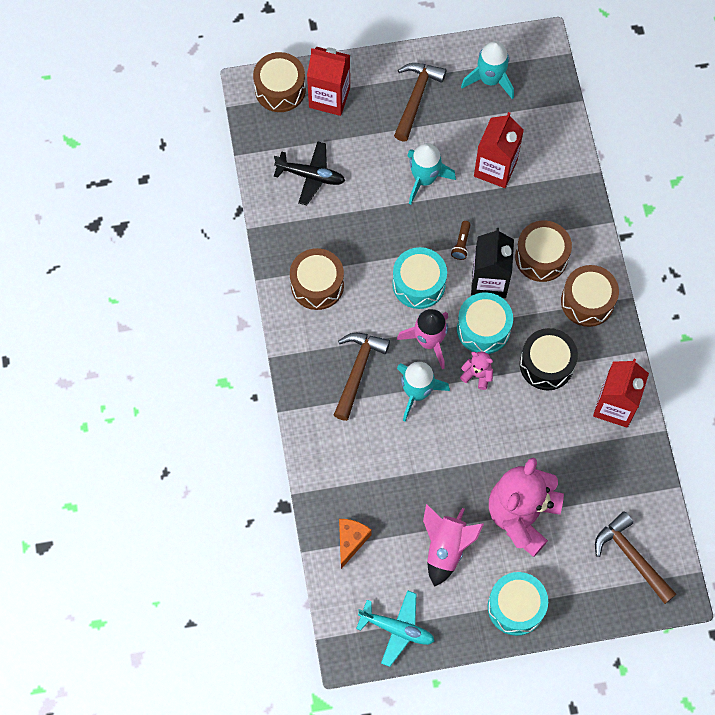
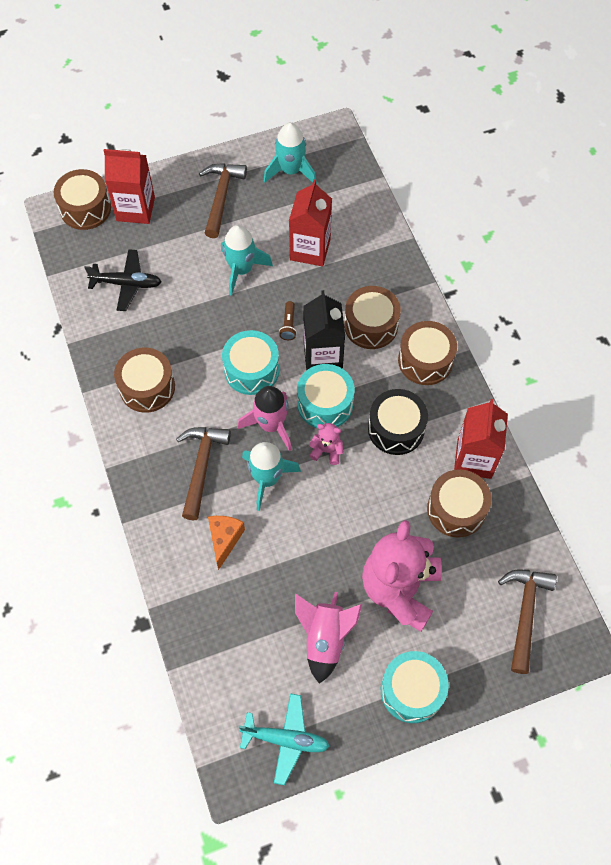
camera: 10 degrees left, 5 degrees down
orange cheese [339,519,372,569] -> orange cheese moved to [208,516,245,570]
brown hammer [595,511,676,604] -> brown hammer turned 60 degrees clockwise [498,570,557,674]
none -> brown drum [427,469,492,538]

